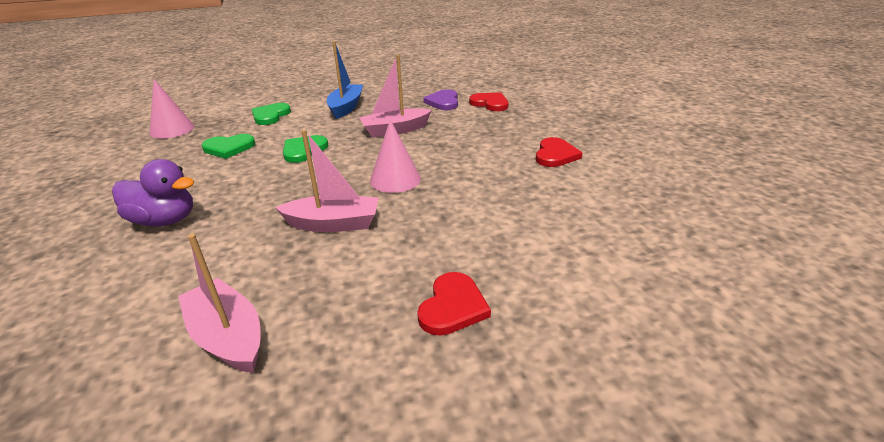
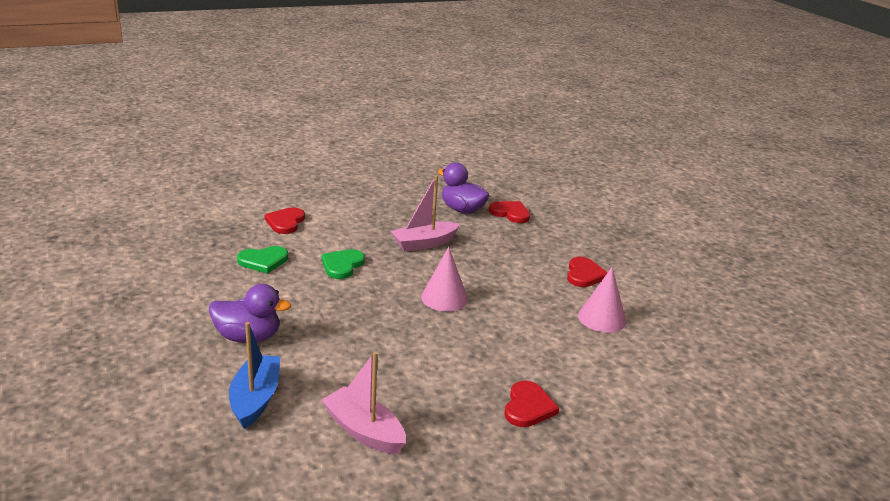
camera: 10 degrees left, 5 degrees down
pink cone [150,79,194,139] -> pink cone moved to [578,267,626,333]
green heart [252,103,291,125] -> red heart [264,207,305,234]
pink boat [275,130,378,232] -> none
blue boat [327,41,363,119] -> blue boat moved to [229,322,280,429]
purple heart [423,89,458,110] -> purple duck [437,162,489,214]

